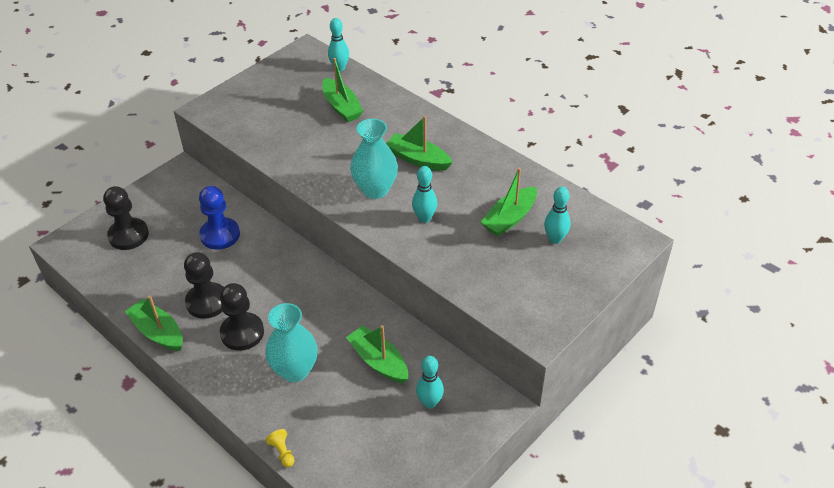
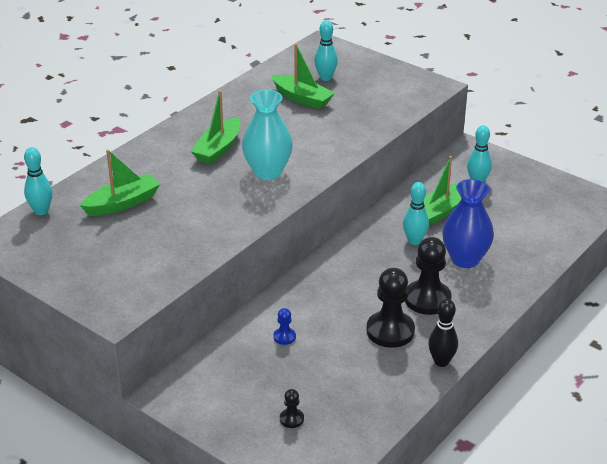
camera: 95 degrees left, 10 degrees down
black pawn [103,186,149,250] -> black pawn [280,389,304,428], size x0.46
green boat [125,295,183,351] -> black bowling pin [428,299,458,367]
blue pawn [199,186,240,250] -> blue pawn [273,308,296,345], size x0.46
turquoise vase [265,303,318,382] -> blue vase [442,179,494,268]
yellow pawn [265,429,295,467] -> none
turquoise bowling pin [412,166,437,223] -> turquoise bowling pin moved to [403,182,429,245]

